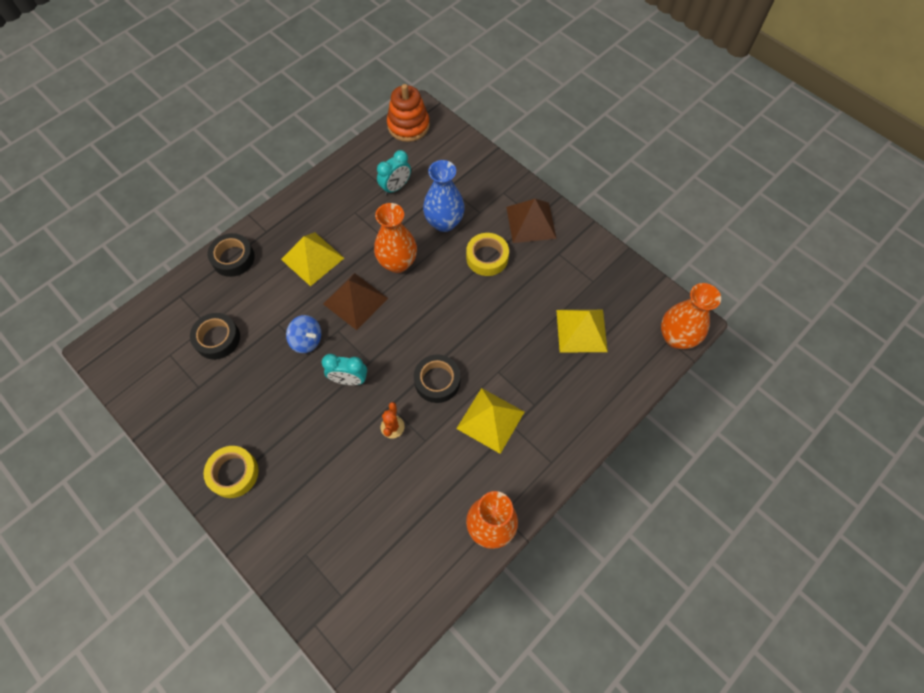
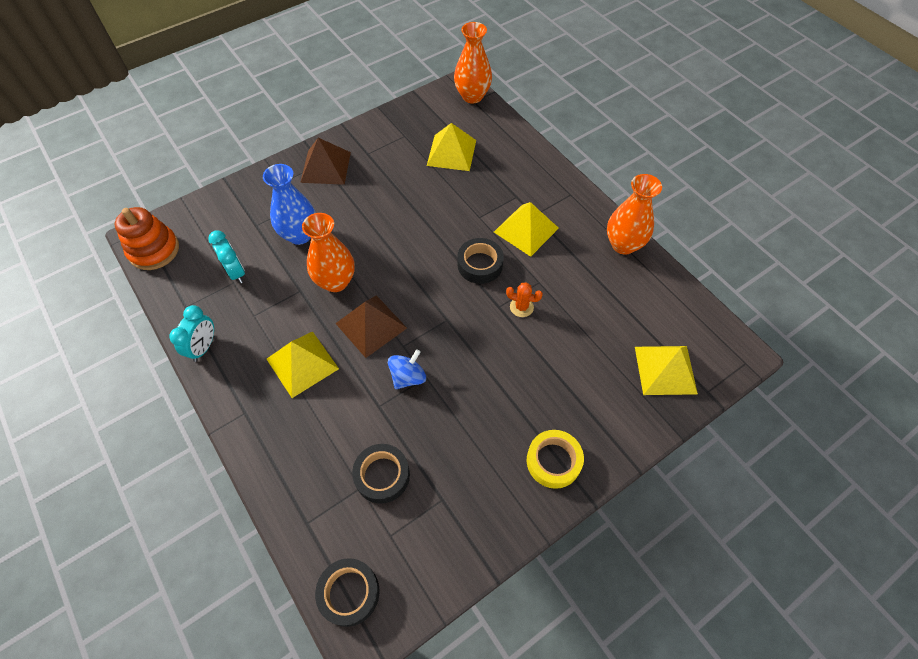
camera: 80 degrees left, 5 degrees down
black tape [207,233,255,277] -> black tape moved to [315,558,380,627]
turquoise clock [322,354,367,385] -> turquoise clock moved to [169,305,214,362]
yellow tape [466,233,509,276] -> none
none -> yellow pyramid [635,346,698,395]

